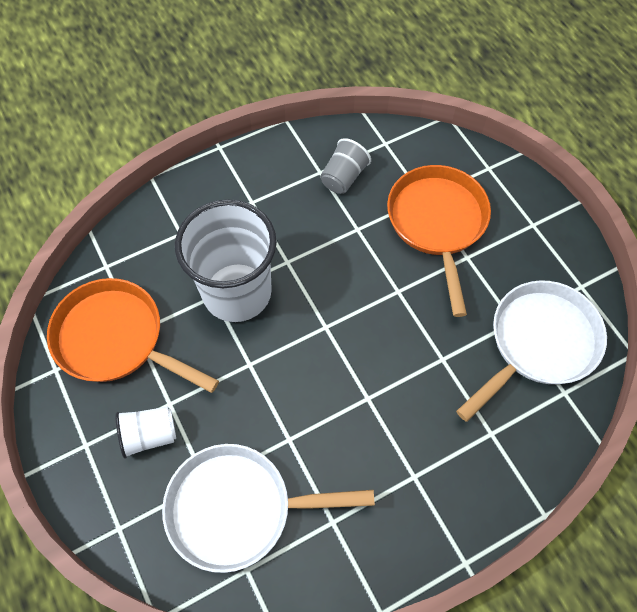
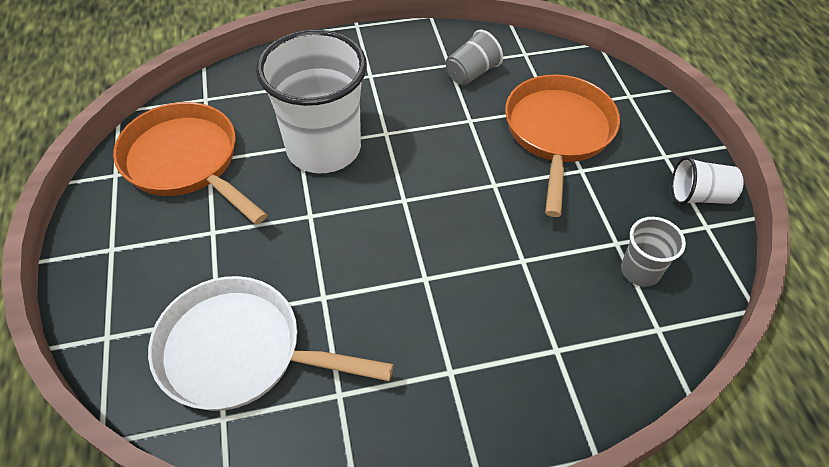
camera: 15 degrees right, 10 degrees down
white cup [115,407,176,459] -> white cup moved to [671,156,744,205]
white pan [456,280,607,422] -> grey cup [621,217,686,287]

